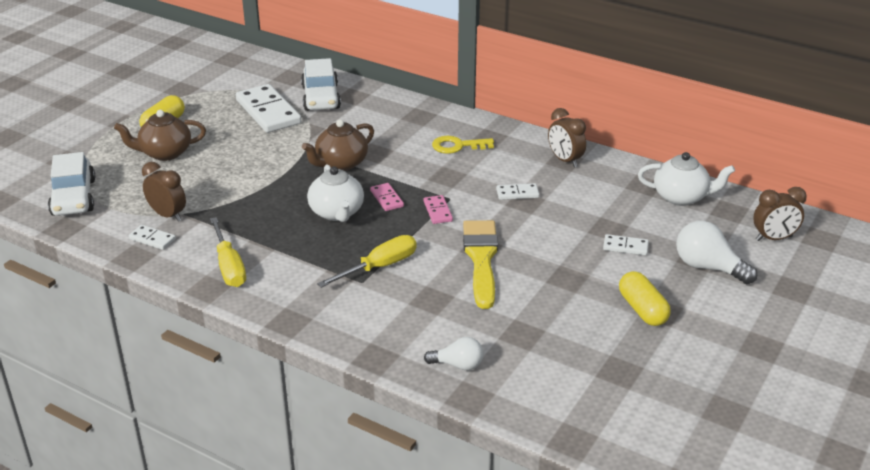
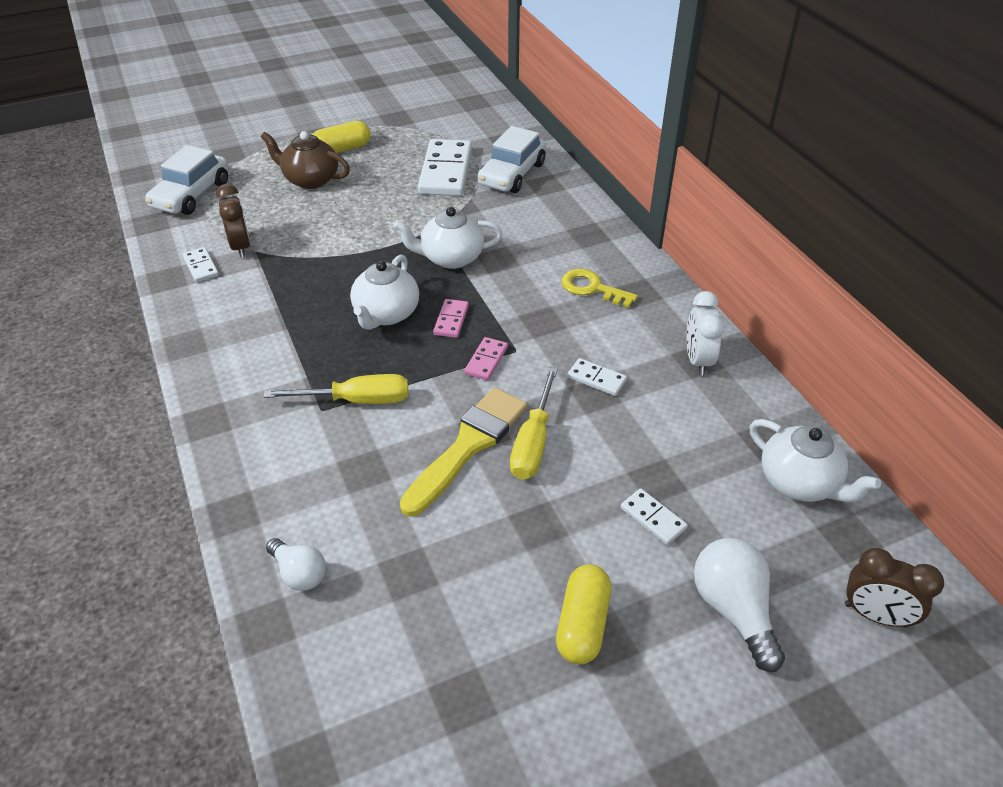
camera: 35 degrees right, 10 degrees up
yellow screwdriver [210,217,246,287] -> yellow screwdriver moved to [510,367,558,480]
brown teapot [302,119,374,171] -> white teapot [394,207,503,269]
brown clock [548,108,586,167] -> white clock [687,291,725,376]

